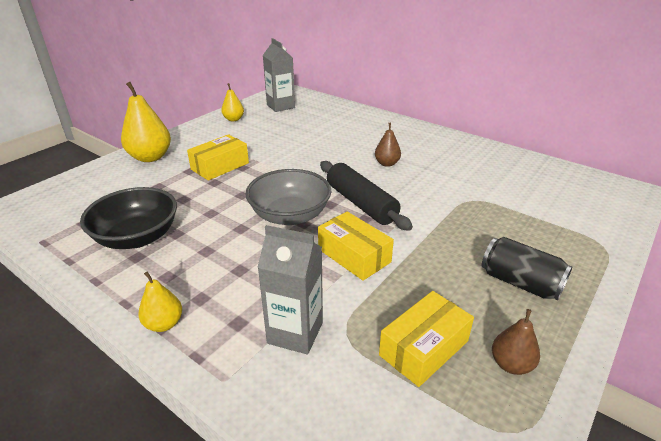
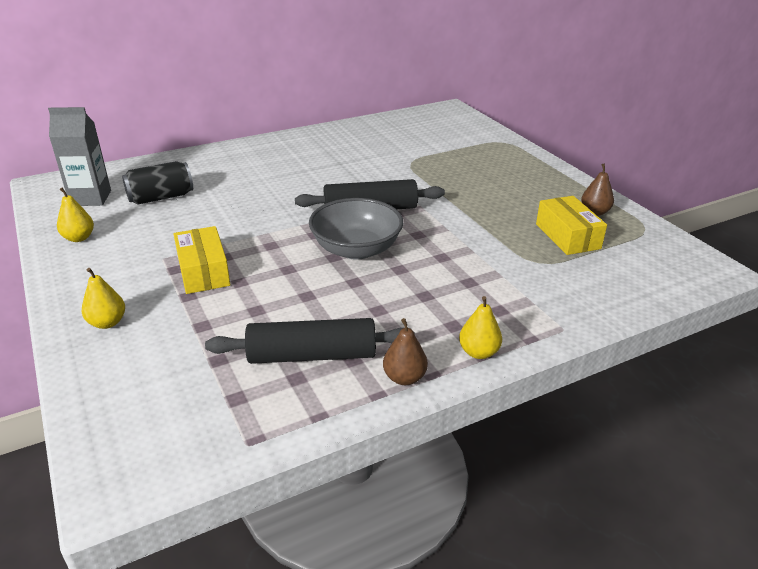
camera: 65 degrees left, 0 degrees up
black bowl [80,187,177,249] -> black rolling pin [205,318,415,364]
yellow pear [121,82,171,162] -> yellow pear [82,268,125,329], size x0.56
grey carton [257,225,323,355] -> none
yellow box [318,211,394,281] -> none
brown pear [375,123,401,167] -> brown pear moved to [383,318,428,385]
black can [482,237,572,300] -> black can moved to [122,161,193,205]

